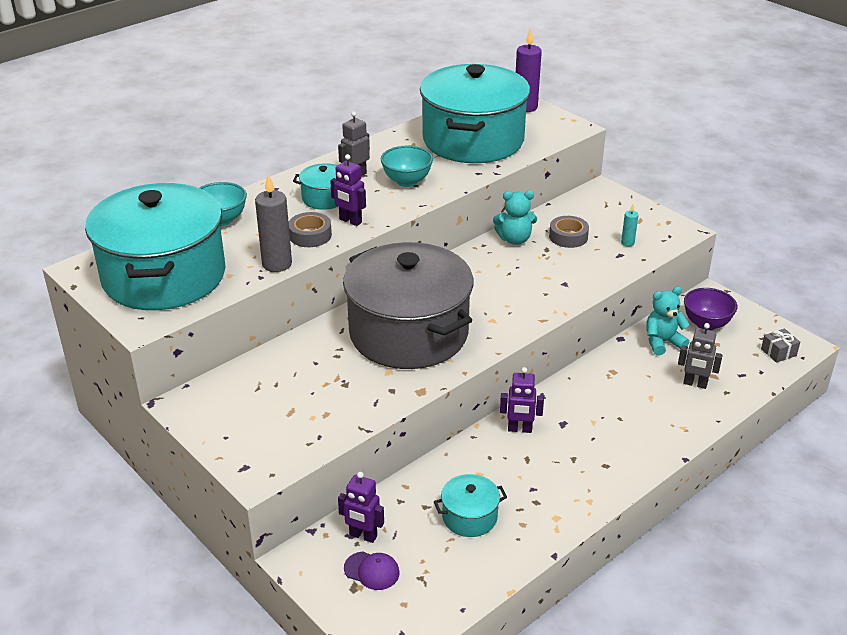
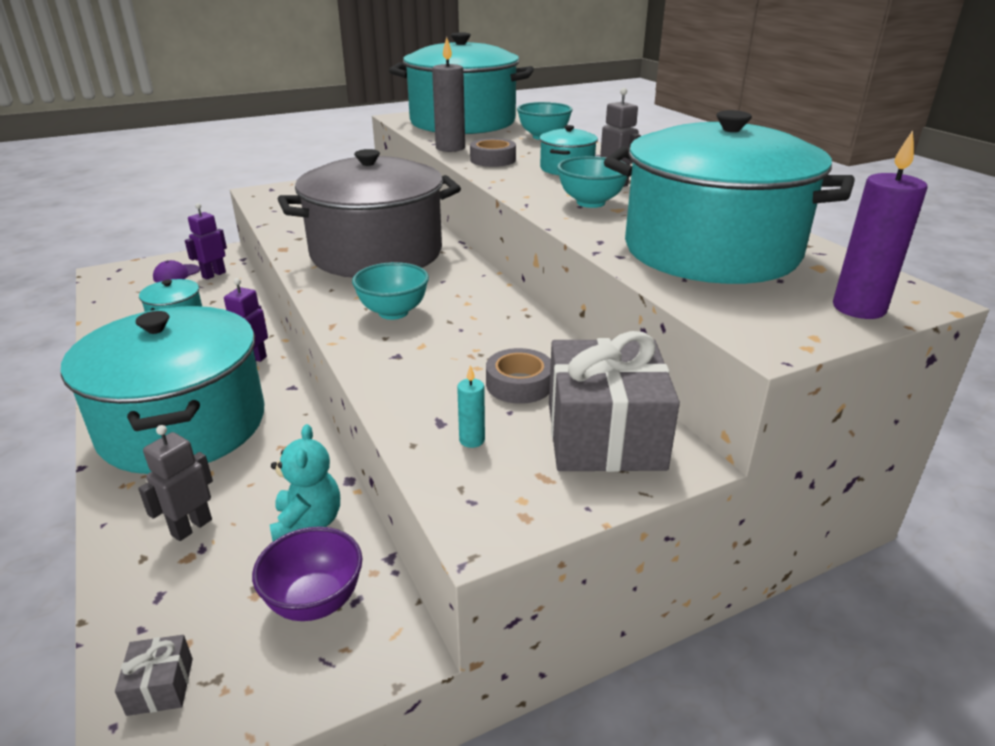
camera: 105 degrees right, 5 degrees down
purple robot [330,154,366,226] -> none
turquoise teddy bear [493,191,537,245] -> none
none -> turquoise pot [61,306,264,474]
none -> turquoise bowl [352,262,429,320]
none -> grey gift [549,331,680,472]

